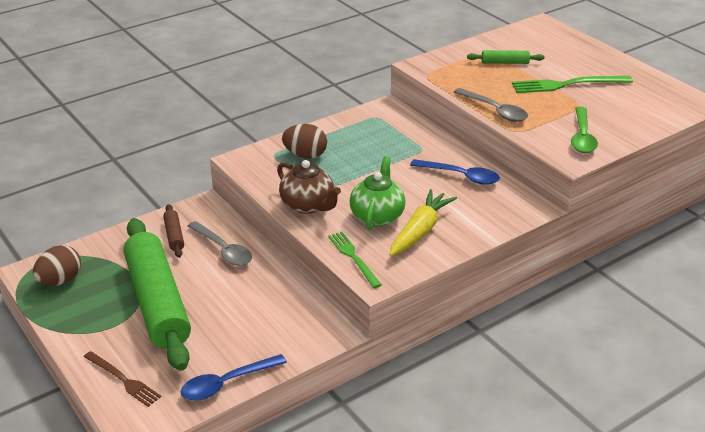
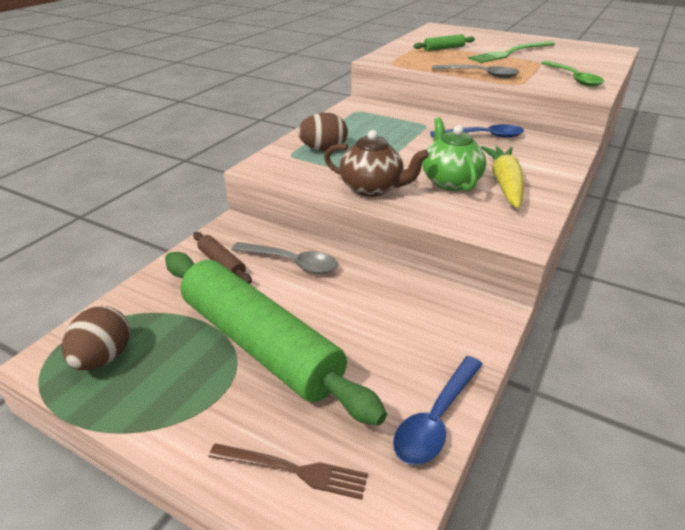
camera: 25 degrees left, 0 degrees up
green fork [328,232,381,288] -> none

